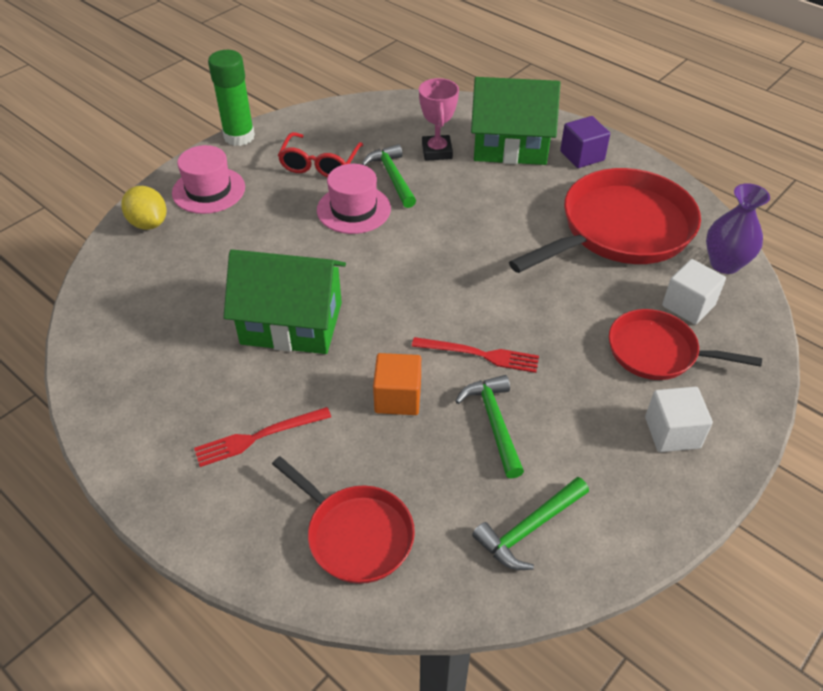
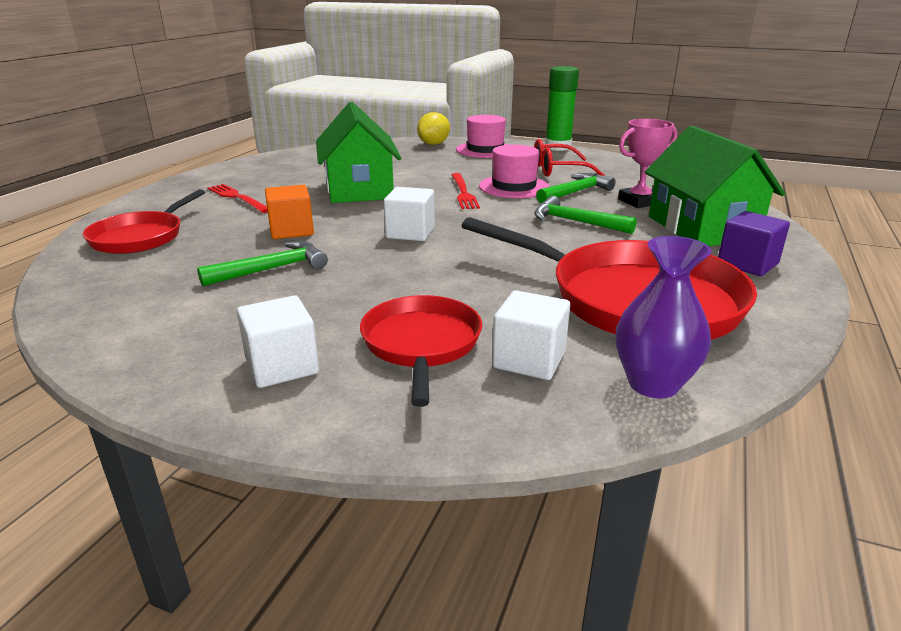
camera: 70 degrees right, 20 degrees down
red fork [412,337,539,373] -> red fork moved to [451,173,480,209]
green hammer [472,477,589,570] -> green hammer moved to [534,196,637,234]
none -> white cube [384,187,435,241]

